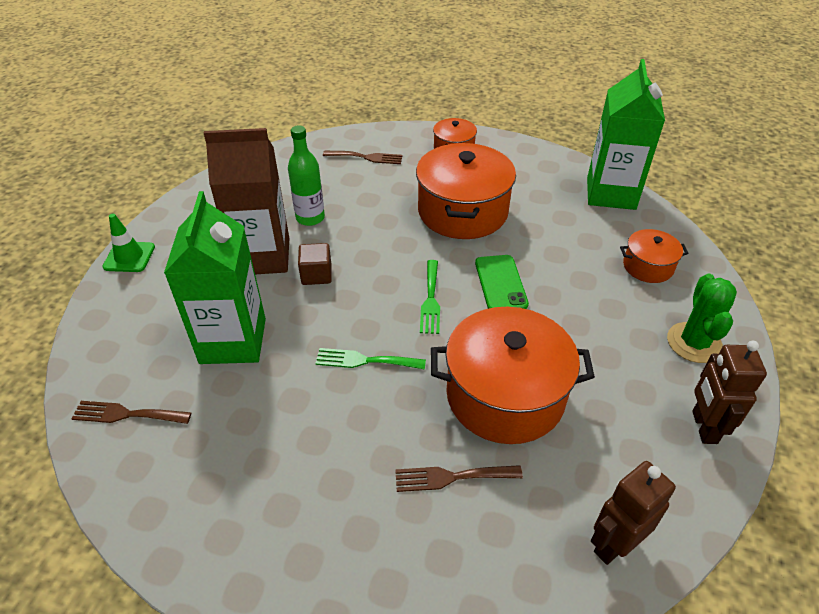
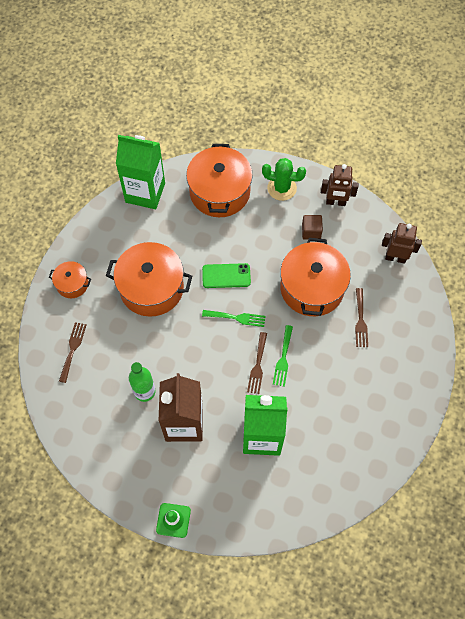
camera: 85 degrees left, 20 degrees up
brown fork [71,401,192,424] -> brown fork moved to [247,332,267,394]
brown cube [298,243,332,285] -> brown cube moved to [302,215,323,240]
brown robot [591,461,676,565] -> brown robot turned 135 degrees clockwise [382,223,422,264]
orange pot [620,229,688,283] -> orange pot [186,144,253,217], size x1.98

